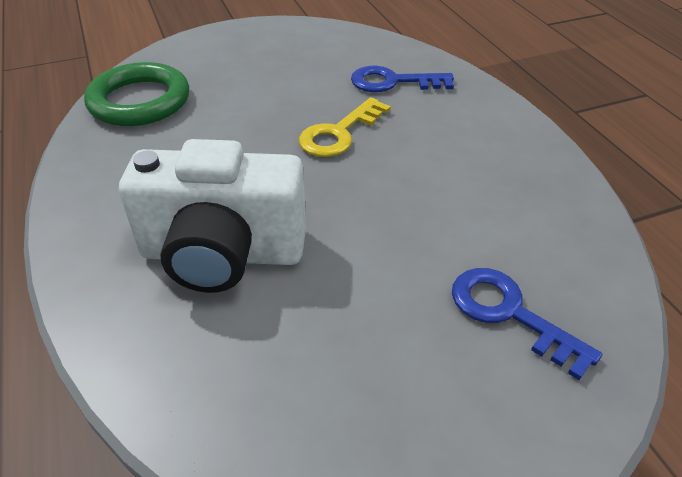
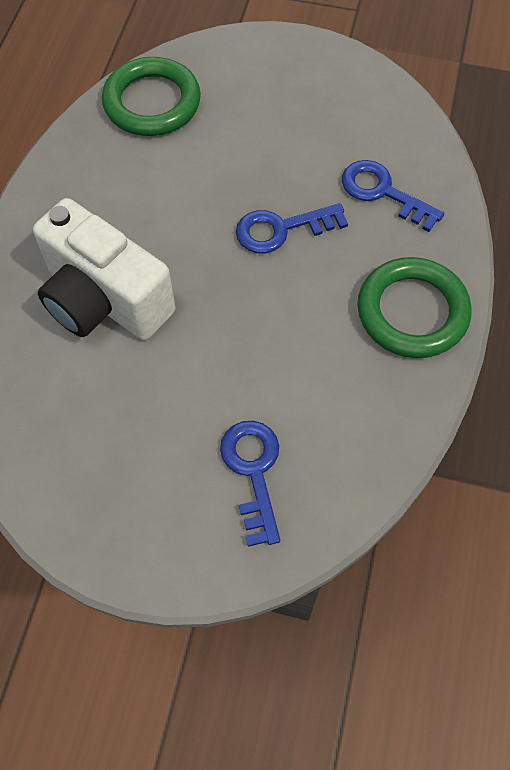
camera: 35 degrees right, 20 degrees up
yellow key [299,97,391,157] -> blue key [236,203,348,253]
none -> green ring [357,257,472,358]

